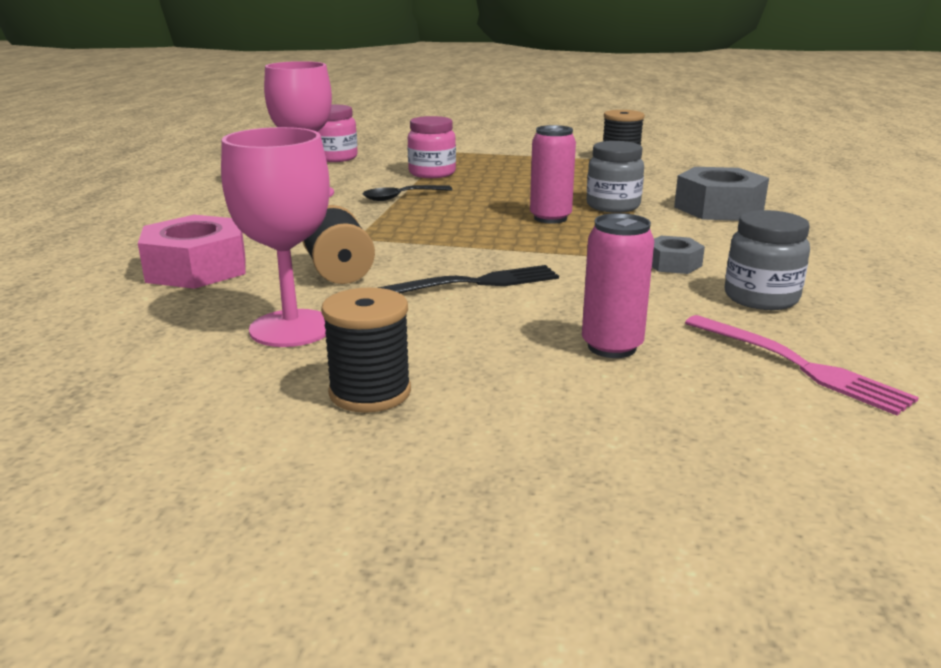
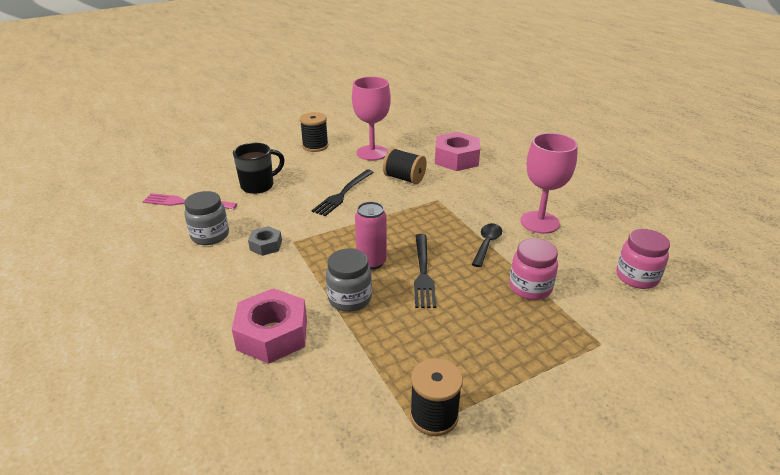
camera: 140 degrees right, 10 degrees up
pink can [582,213,654,358] -> black mug [233,143,285,194]
grey nut [674,167,769,221] -> pink nut [232,288,307,364]
none -> black fork [414,234,436,308]

